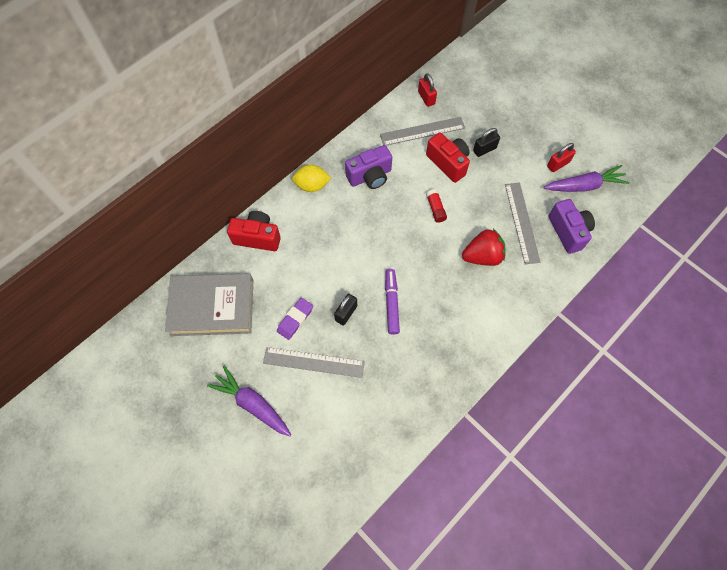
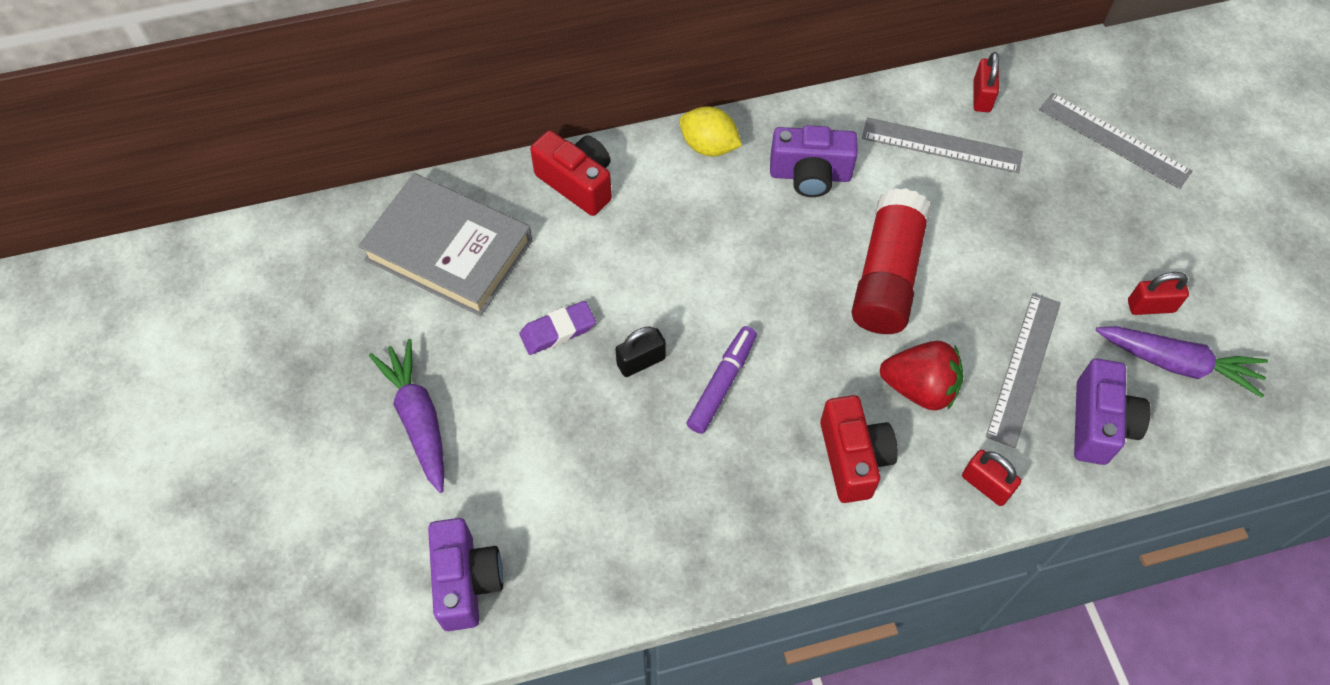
camera: 30 degrees right, 5 degrees down
grey ruler [263,347,365,378] -> grey ruler moved to [1039,93,1193,189]
red camera [426,133,470,183] -> red camera moved to [820,395,898,503]
red glue stick [426,189,447,223] -> red glue stick [852,188,931,334], size x2.35
black padlock [473,128,500,157] -> none
none -> purple camera [428,518,503,631]
none -> red padlock [962,450,1021,506]

